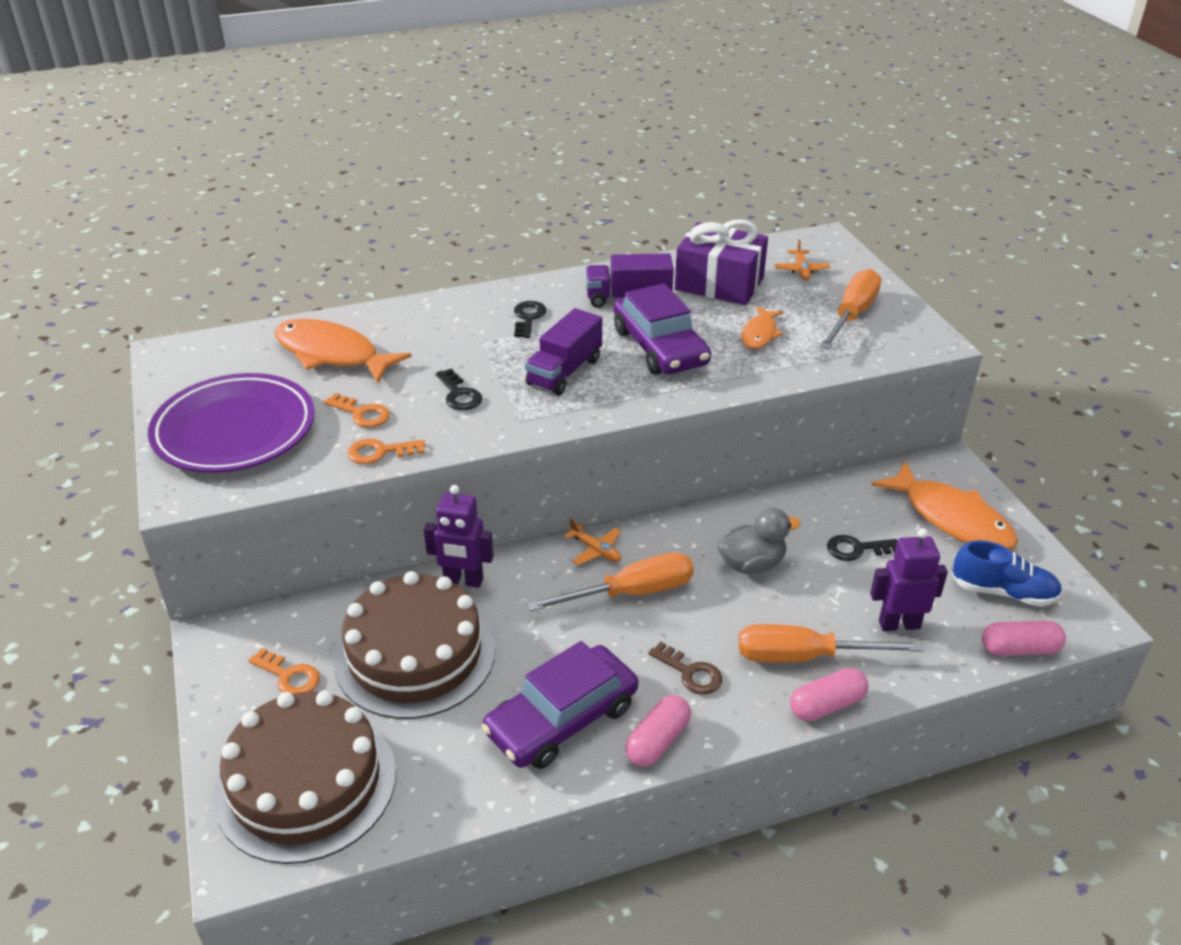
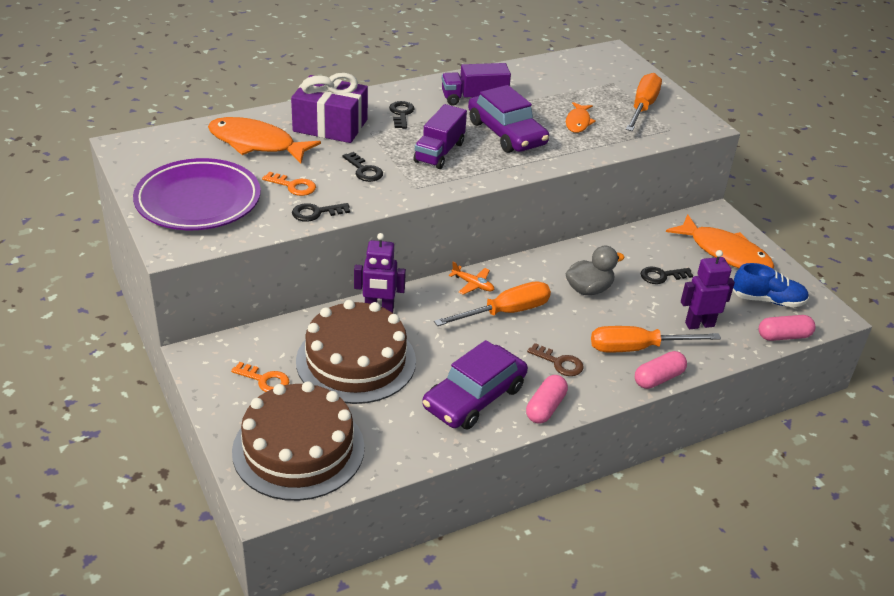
camera: 10 degrees left, 0 degrees up
orange key [347,439,425,464] -> black key [292,203,350,222]
purple gift [675,219,768,305] -> purple gift moved to [291,73,368,143]
orange plane [775,239,830,280] -> none

